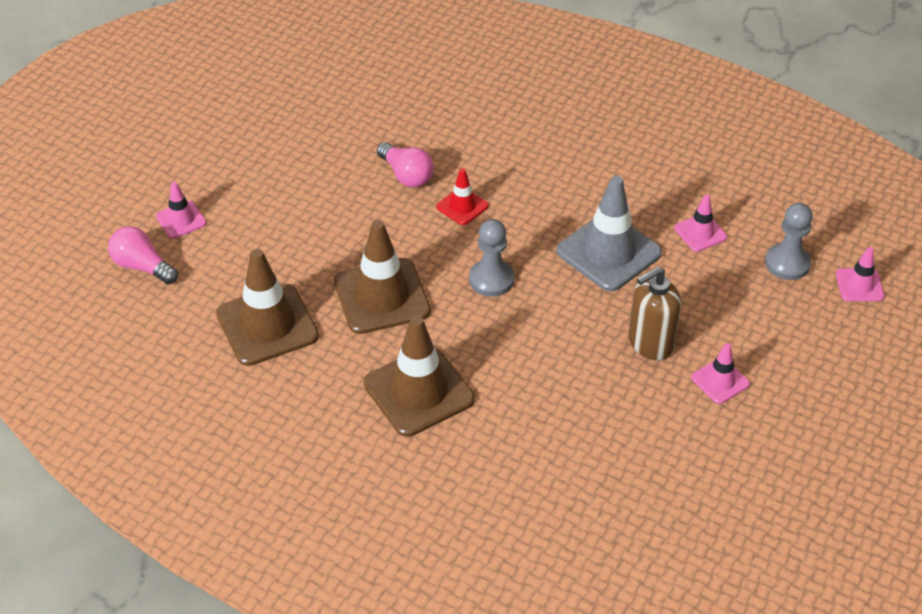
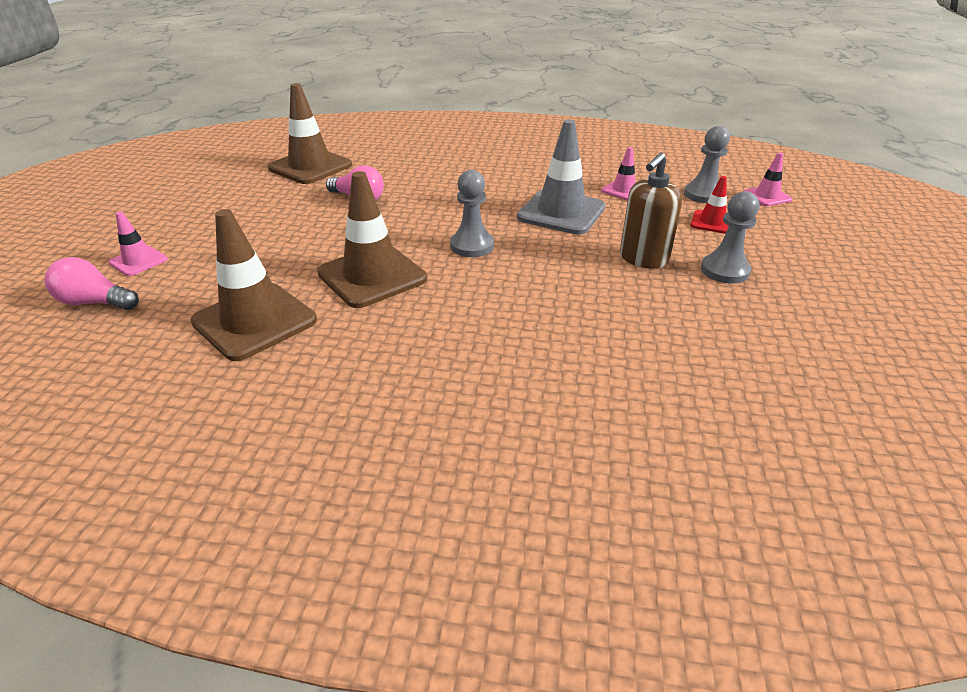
camera: 20 degrees left, 10 degrees down
brown traffic cone [364,316,475,437] -> brown traffic cone moved to [268,83,352,184]
red traffic cone [436,168,489,225] -> red traffic cone moved to [690,176,729,234]
pink traffic cone [691,343,750,404] -> grey pawn [701,191,759,284]

